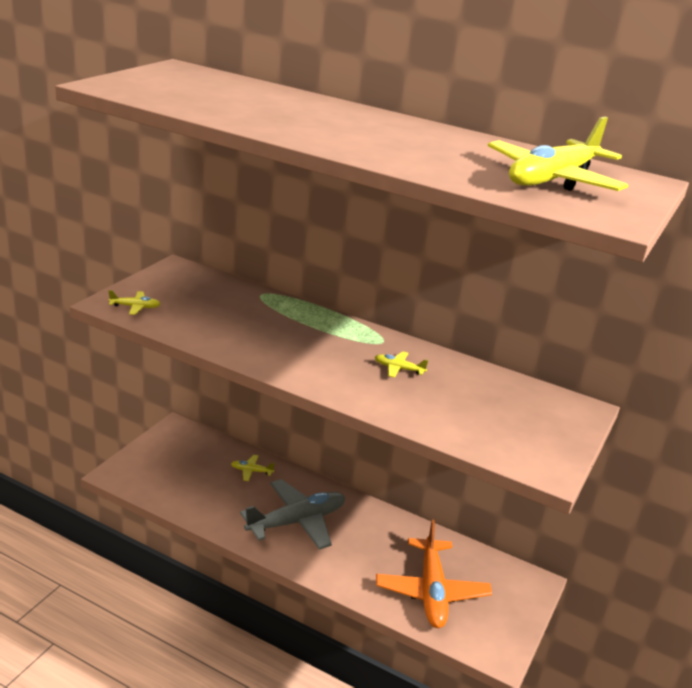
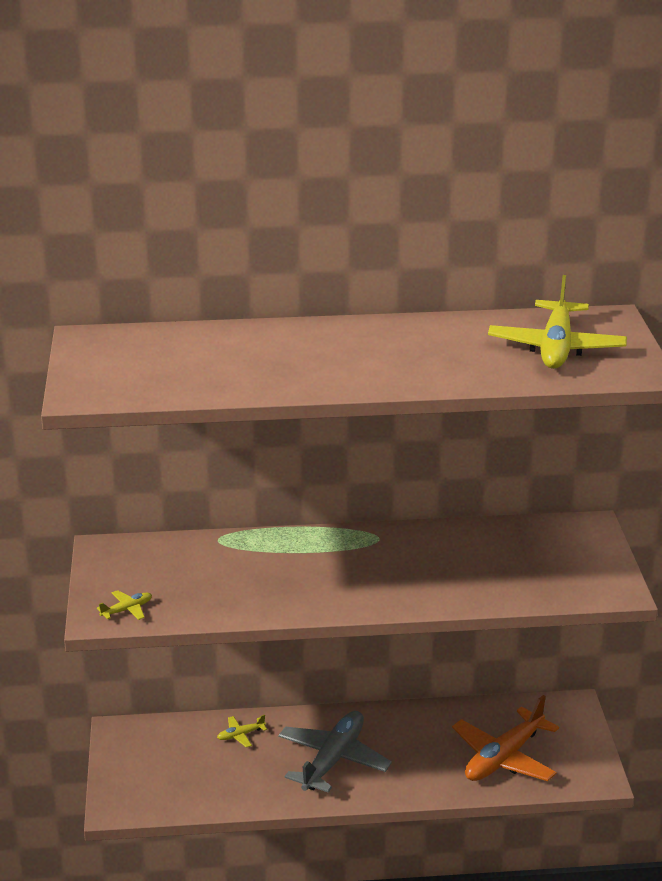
camera: 30 degrees left, 0 degrees up
yellow plane [375,351,428,378] -> none
orange plane [376,520,492,628] -> orange plane turned 75 degrees clockwise [452,695,559,781]

